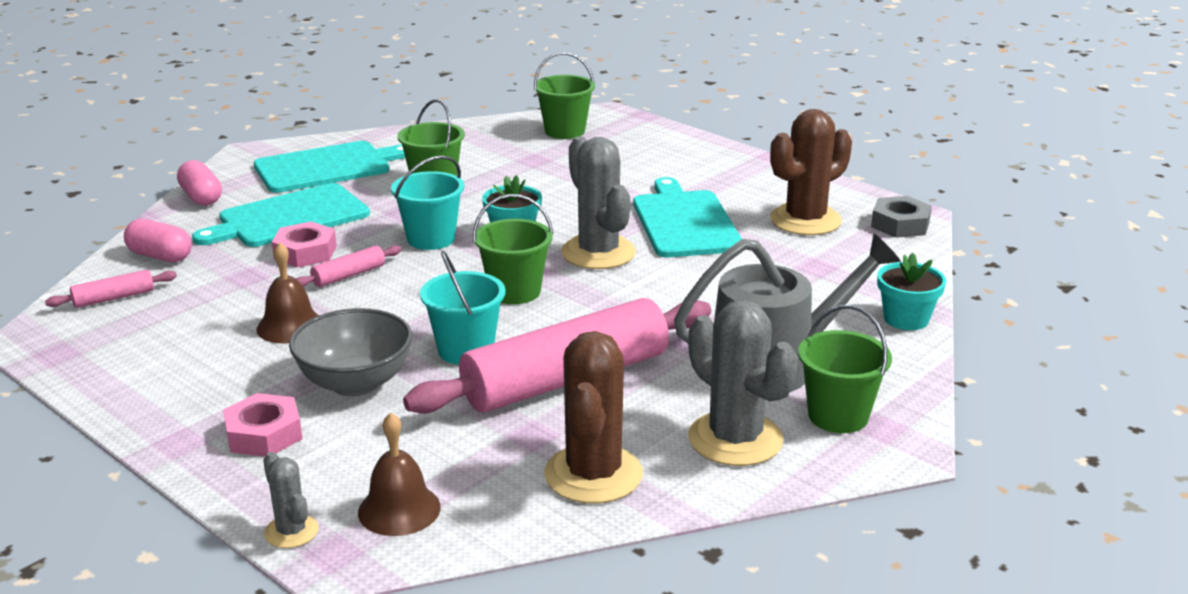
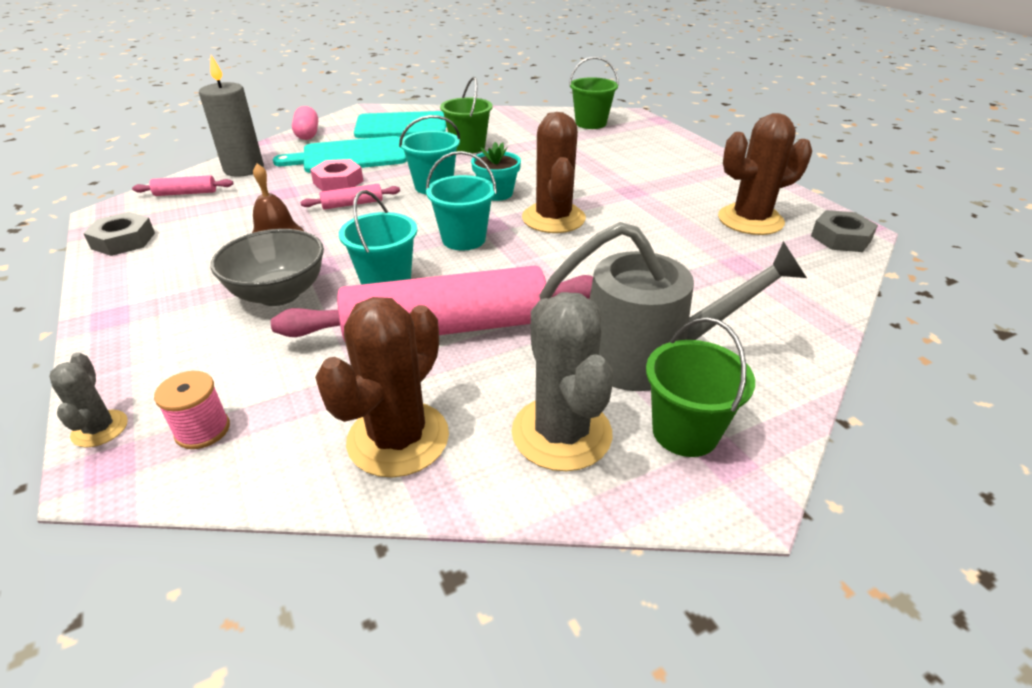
camera: 20 degrees right, 10 degrees up
pink capsule [124,219,192,262] -> grey candle [199,55,264,177]
pink nut [223,393,302,457] -> none
brown bell [358,413,441,536] -> pink spool [154,371,230,449]
green bucket [473,194,554,304] -> turquoise bucket [426,151,497,251]
grey cactus [561,136,636,269] -> brown cactus [522,112,586,233]
turquoise cutting board [633,177,742,257] -> none
turquoise flower pot [877,253,946,330] -> none
none -> grey nut [83,212,155,256]

